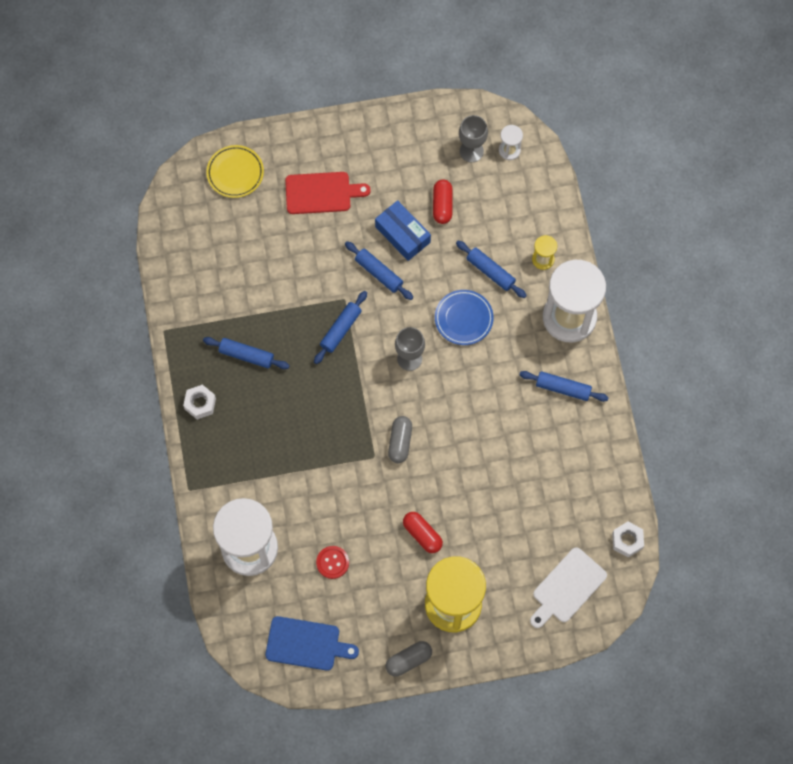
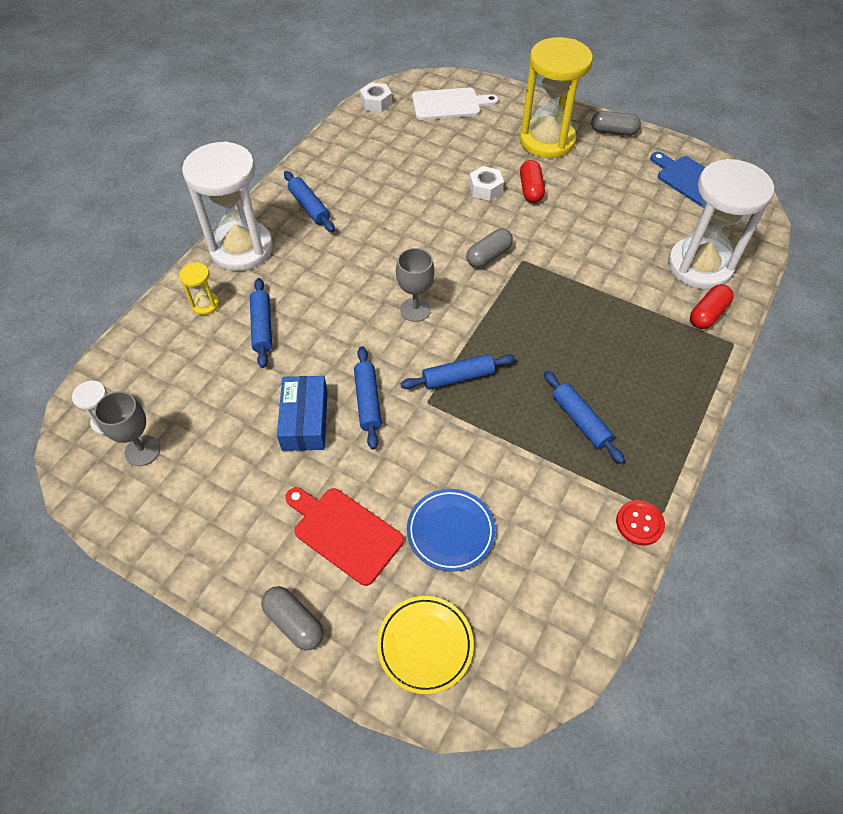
camera: 140 degrees left, 15 degrees down
white nut [183,385,216,420] -> white nut moved to [469,166,504,201]
red button [316,546,349,579] -> red button moved to [616,500,665,546]
red capsule [433,180,453,224] -> red capsule moved to [690,284,733,329]
blue plate [435,290,494,345] -> blue plate moved to [407,489,495,572]
none -> grey capsule [261,586,324,651]

